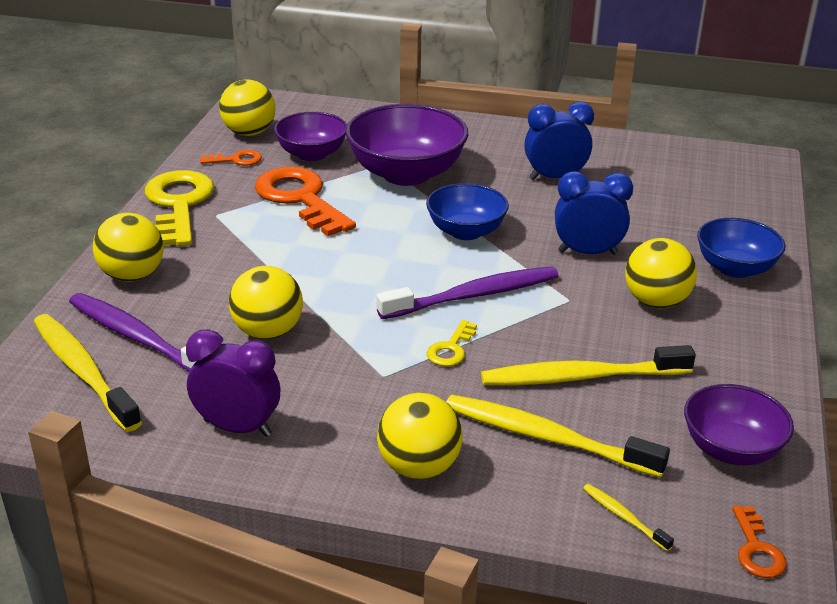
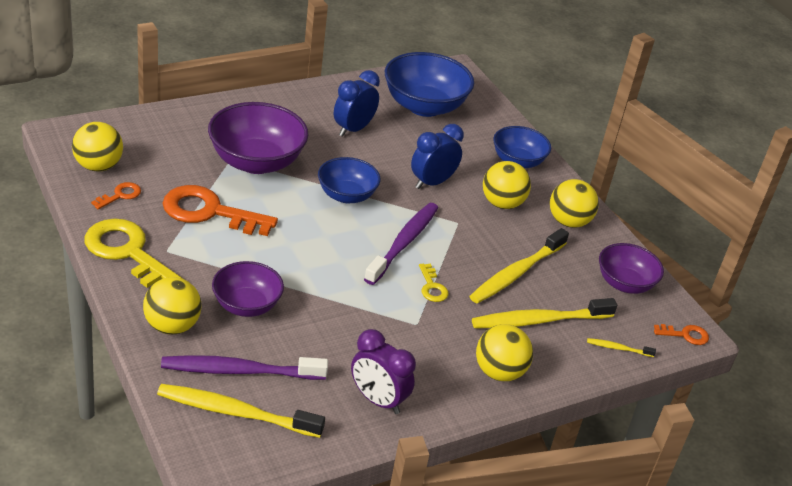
camera: 45 degrees left, 5 degrees up
purple clock [186,329,281,437] -> purple clock turned 120 degrees counterclockwise [351,329,416,414]
yellow ball [229,266,303,339] -> yellow ball moved to [550,179,599,228]
purple bowl [274,112,347,161] -> purple bowl moved to [212,261,284,317]
orange key [732,506,787,578] -> orange key turned 45 degrees counterclockwise [654,324,709,345]
none -> blue bowl [385,52,474,117]

